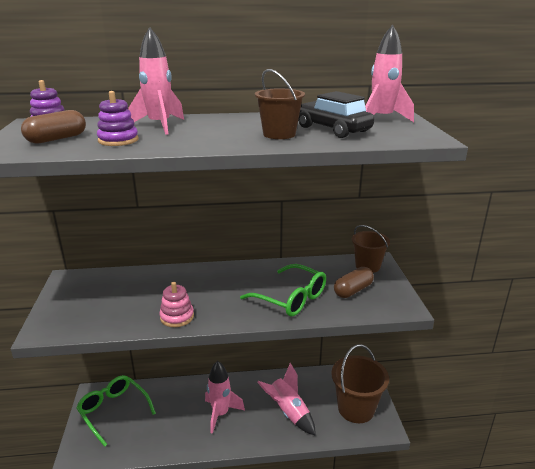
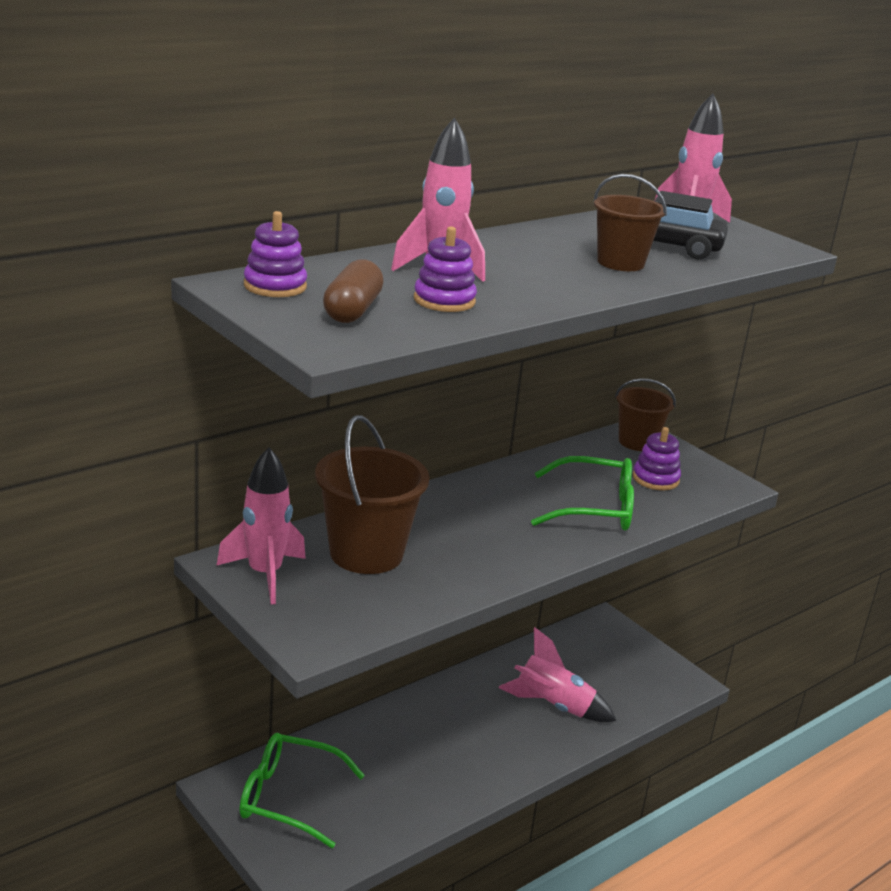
camera: 35 degrees left, 0 degrees up
pink stacking toy [159,282,194,327] -> none
pink rocket [205,361,245,434] -> pink rocket moved to [217,447,306,604]
brown bucket [331,344,389,423] -> brown bucket moved to [315,415,430,574]
brown capsule [334,267,374,298] -> purple stacking toy [633,427,681,490]

